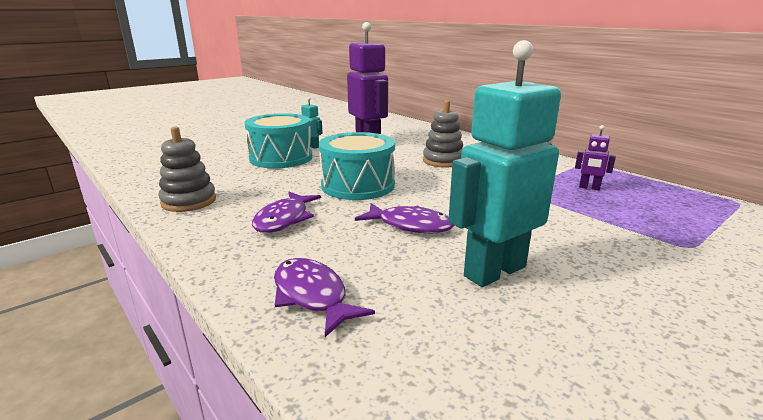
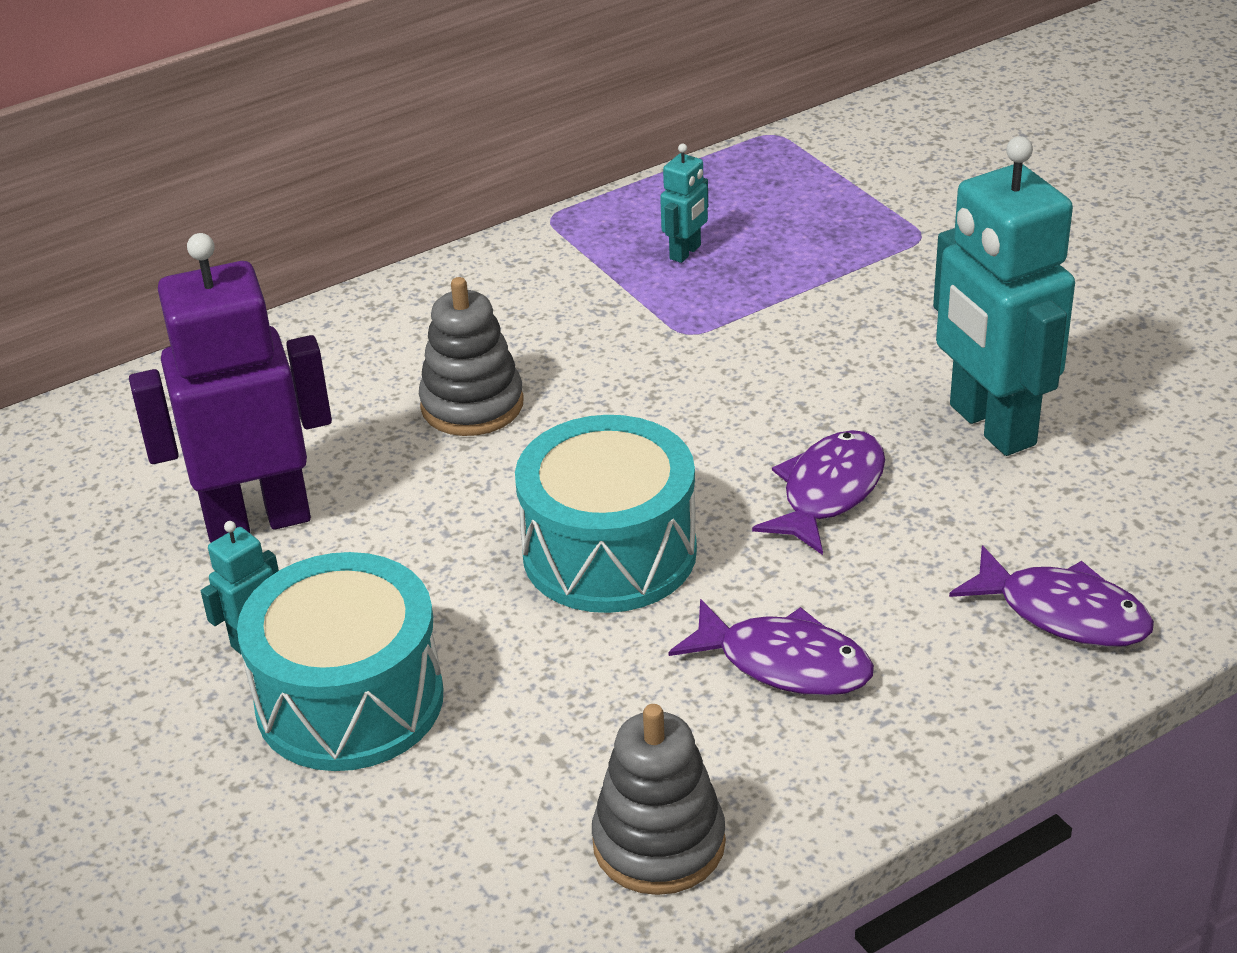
camera: 80 degrees left, 15 degrees up
purple fish [274,258,375,337] -> purple fish turned 120 degrees counterclockwise [949,545,1154,647]
purple robot [575,125,616,190] -> turquoise robot [660,144,708,263]

